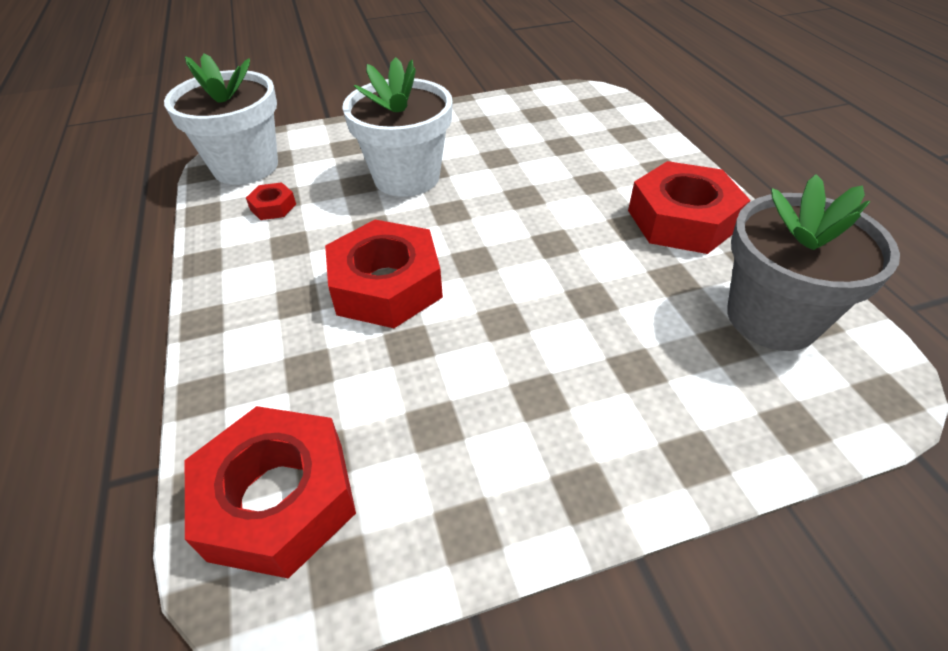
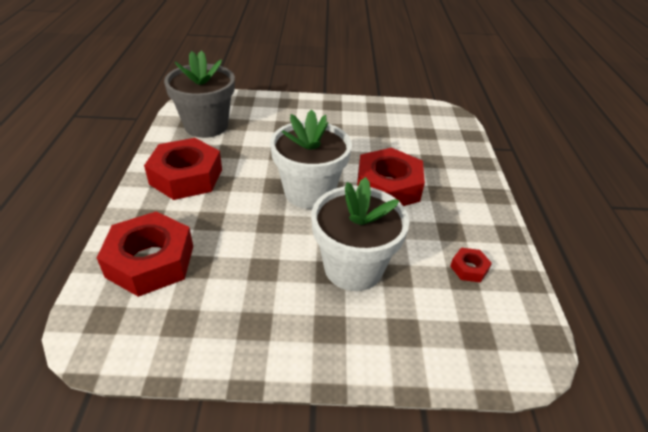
camera: 165 degrees left, 5 degrees down
white flower pot [164,54,278,185] -> white flower pot moved to [270,109,352,209]
red nut [185,406,356,579] -> red nut moved to [97,211,193,297]

